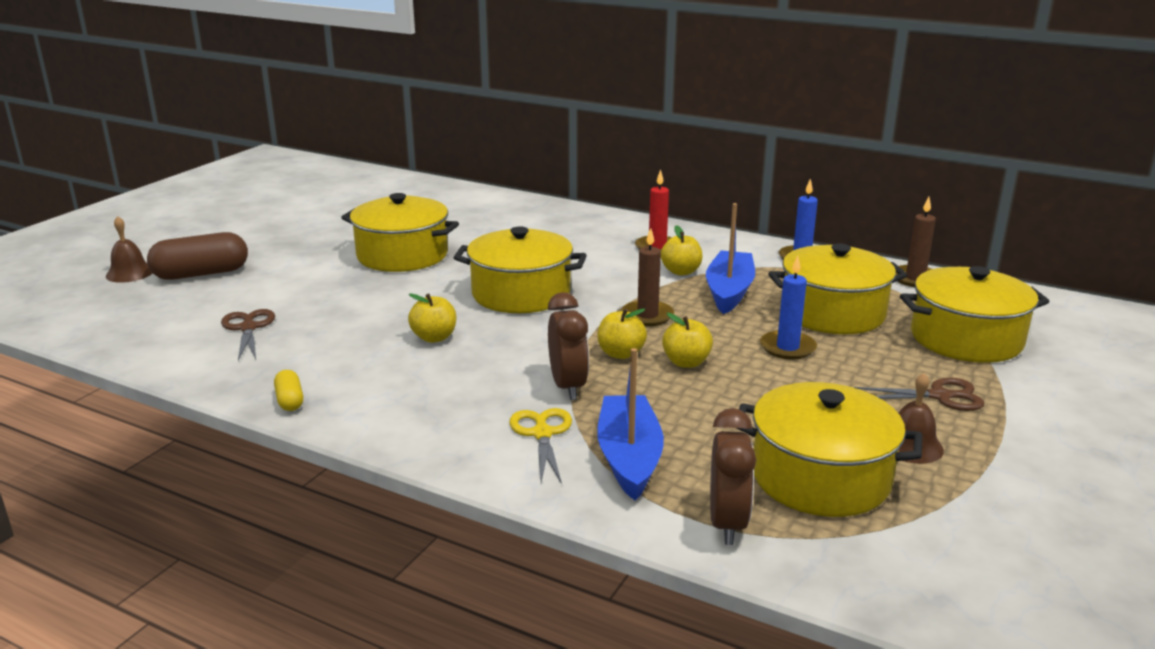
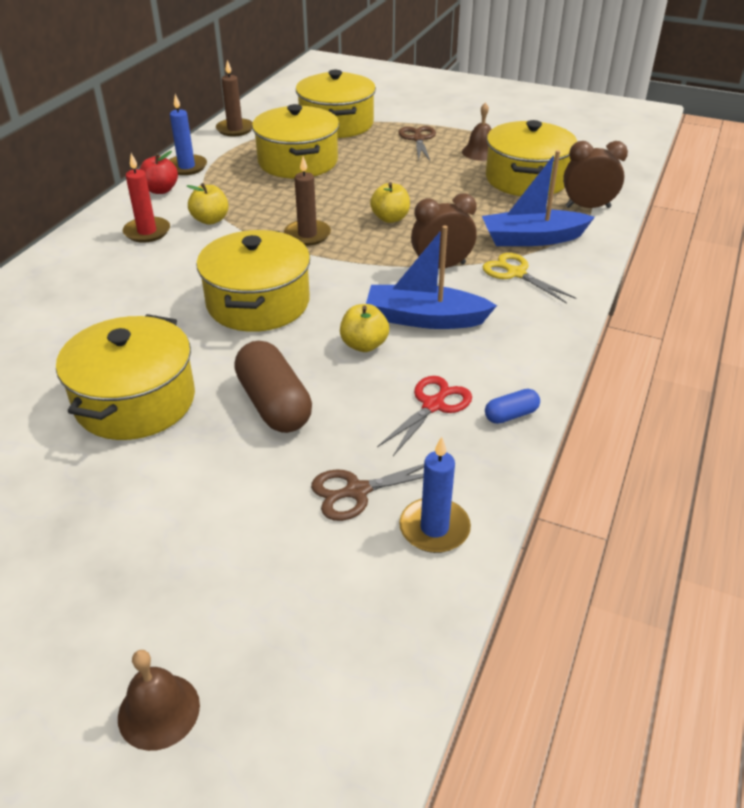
camera: 95 degrees left, 15 degrees up
brown capsule [147,232,248,280] -> brown capsule moved to [234,341,312,433]
yellow capsule [274,370,303,411] -> blue capsule [485,389,540,424]
yellow scissors [509,408,572,484] -> yellow scissors turned 60 degrees clockwise [483,253,576,304]
yellow apple [598,308,647,359] -> none
blue boat [706,203,755,314] -> blue boat moved to [366,226,497,329]
blue candle [760,255,817,360] -> blue candle moved to [399,437,471,553]
none -> red apple [140,151,178,194]
none -> red scissors [377,376,472,456]

